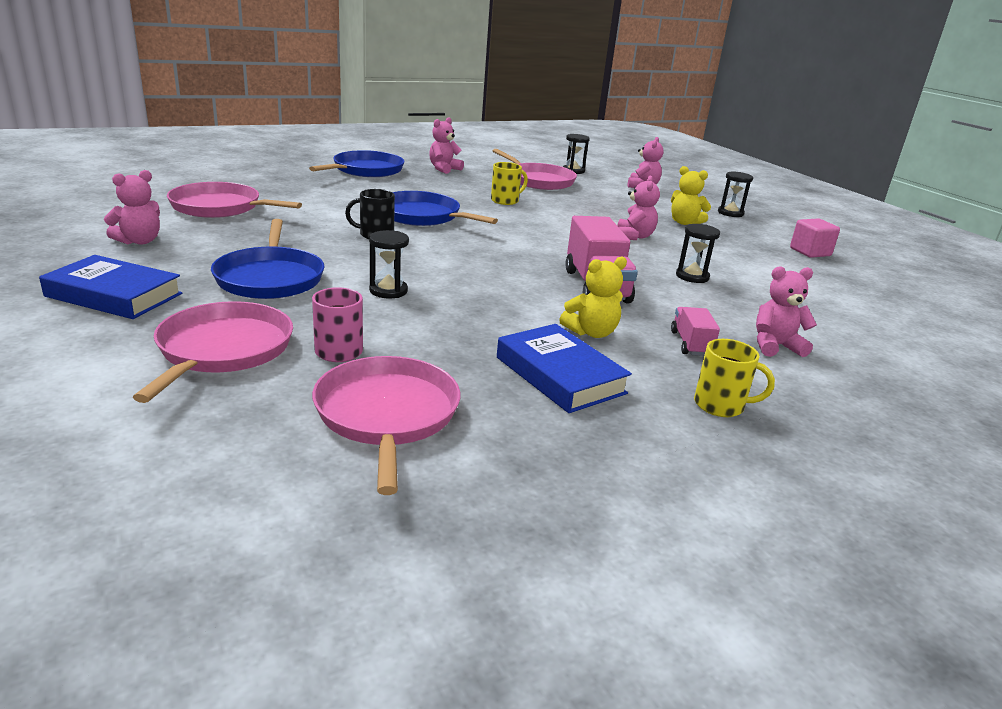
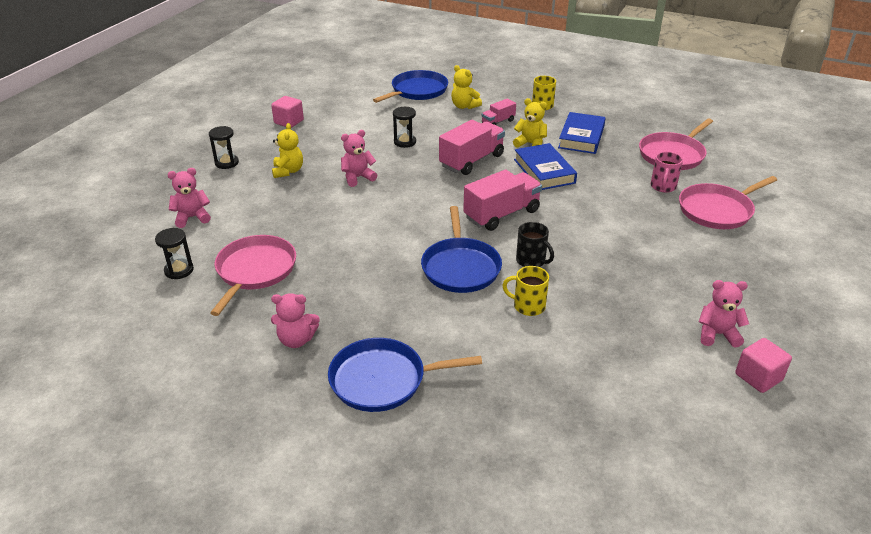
camera: 125 degrees left, 10 degrees up
blue book [39,255,182,319] -> blue book moved to [514,143,577,190]
pink pan [167,182,302,218] -> none
blue pan [211,219,325,299] -> blue pan moved to [373,70,448,103]
black hourglass [369,230,409,299] -> none
yellow mug [491,162,528,205] -> yellow mug moved to [502,266,549,316]
pink teddy bear [756,266,817,357] -> yellow teddy bear [451,65,482,109]
none -> pink truck [463,169,542,231]
none -> pink cube [735,338,792,393]

